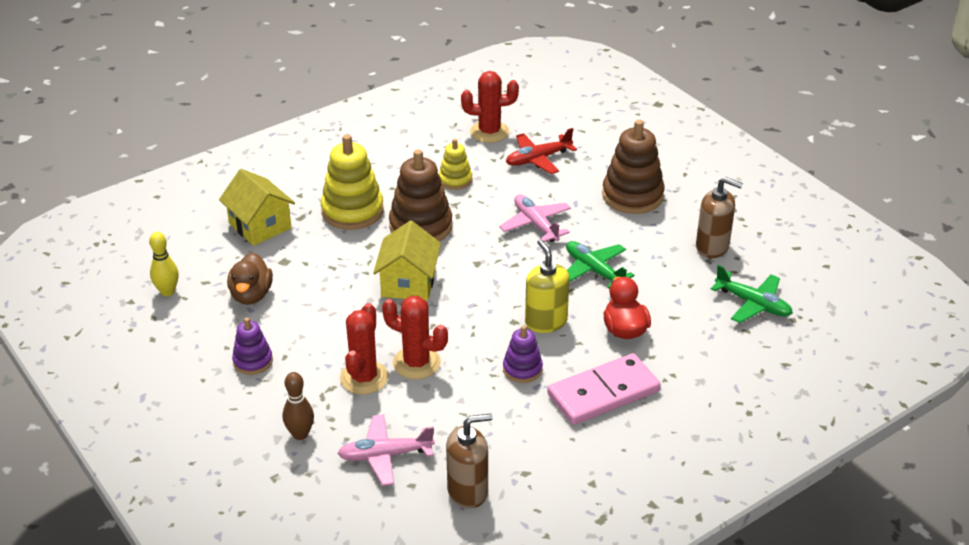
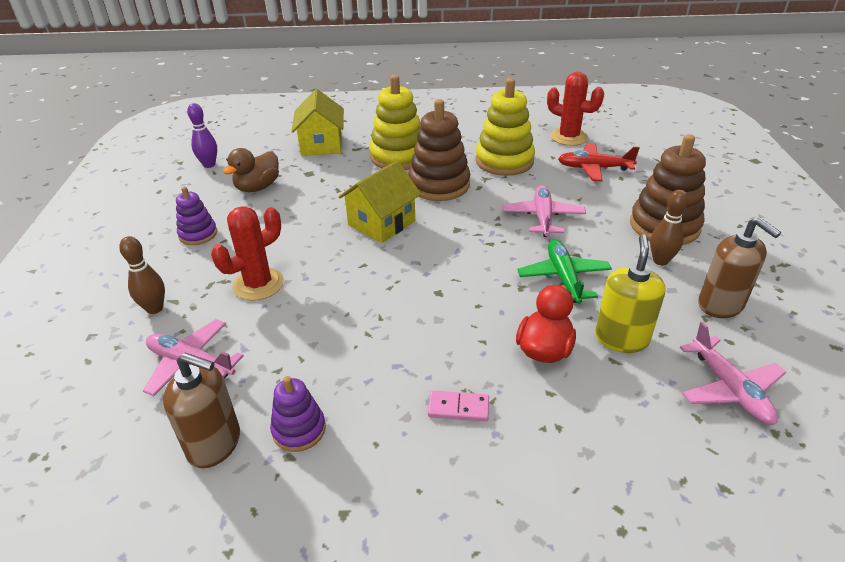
camera: 35 degrees right, 0 degrees up
yellow bowling pin [149,232,179,296] -> purple bowling pin [187,103,217,168]
red cactus [382,296,448,379] -> none
yellow stacking toy [439,139,472,190] -> yellow stacking toy [475,78,535,176], size x1.79
purple stacking toy [503,325,543,383] -> purple stacking toy moved to [270,376,326,452]
yellow soap dispenser [525,239,570,333] -> yellow soap dispenser moved to [595,234,666,353]
pink domino [547,353,661,425] -> pink domino [428,391,489,421], size x0.45
green plane [711,265,793,323] -> pink plane [680,322,786,425]
none -> brown bowling pin [650,190,688,265]

